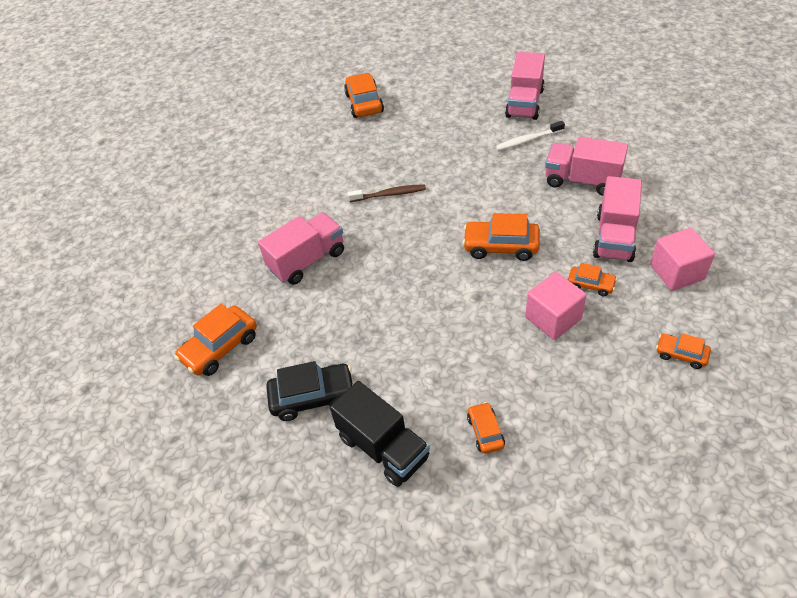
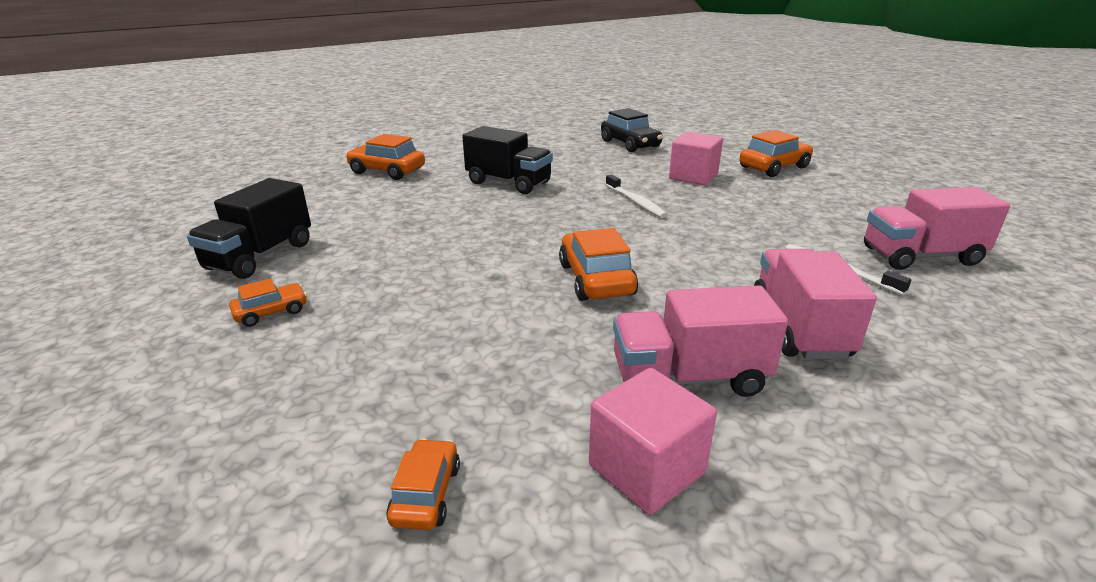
camera: 65 degrees right, 20 degrees down
pink truck [258,213,344,285] -> black truck [462,126,553,194]
black car [266,361,353,421] -> black car moved to [601,108,663,152]
brown toothbrush [348,184,426,202] -> white toothbrush [605,174,667,218]
pink cube [525,272,587,340] -> pink cube moved to [669,132,723,185]
orange car [568,263,617,296] -> none

